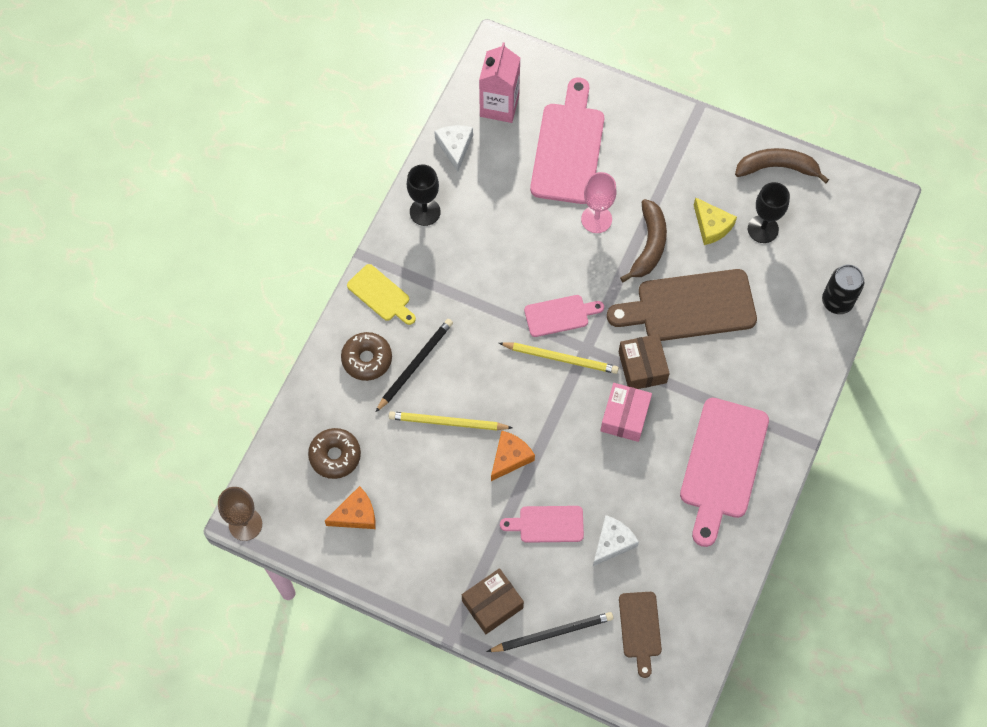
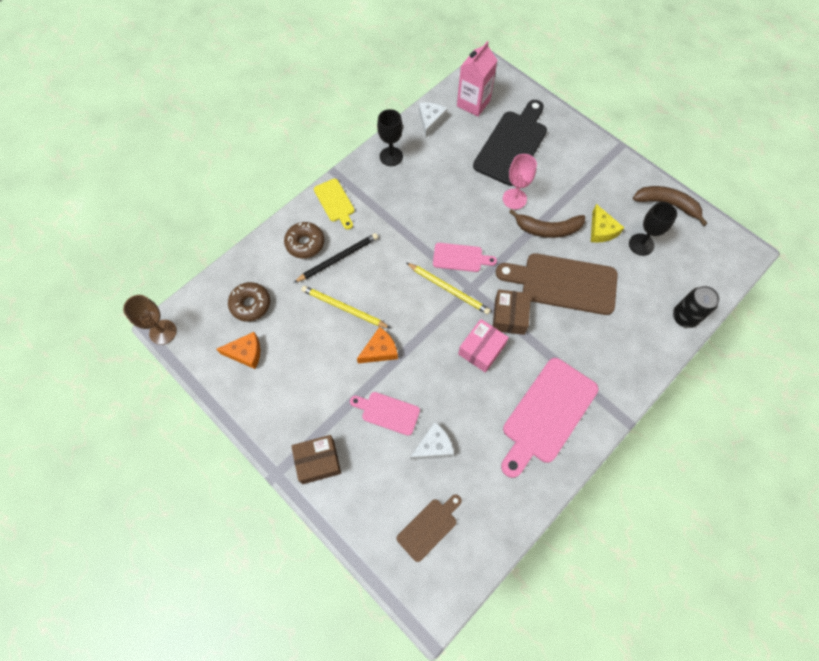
camera: 20 degrees right, 0 degrees up
black pencil [486,612,613,652] -> none
pink cutting board [530,77,604,204] -> black cutting board [473,100,547,186]
brown cutting board [619,592,662,678] -> brown cutting board turned 150 degrees counterclockwise [397,494,462,562]
brown banana [620,199,667,282] -> brown banana turned 60 degrees clockwise [509,209,585,238]

